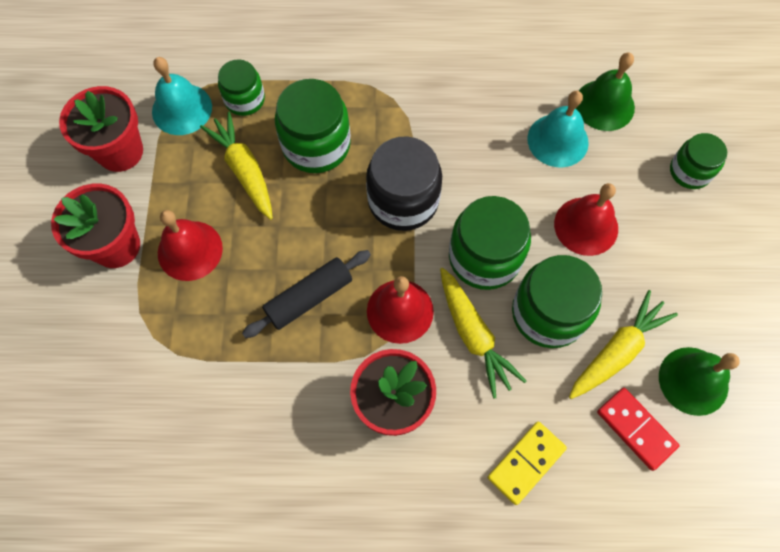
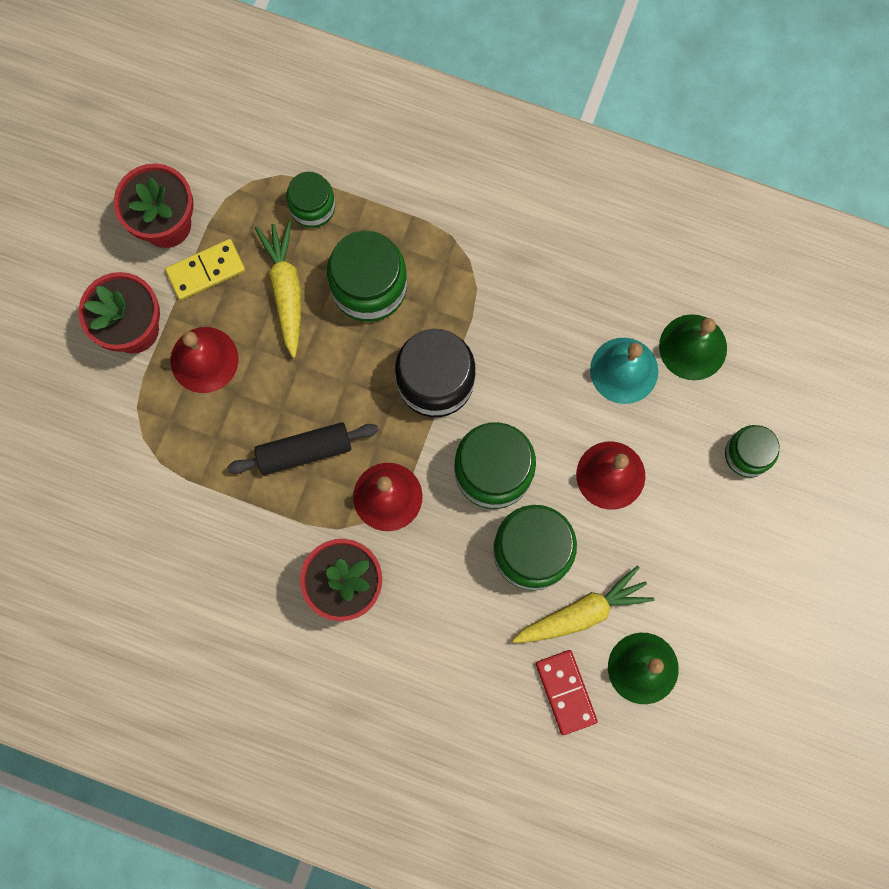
camera: 20 degrees right, 10 degrees up
turquoise bell [152,57,212,135] -> none
yellow carrot [440,268,526,399] -> none
yellow domino [488,421,567,505] -> yellow domino moved to [165,239,245,300]

